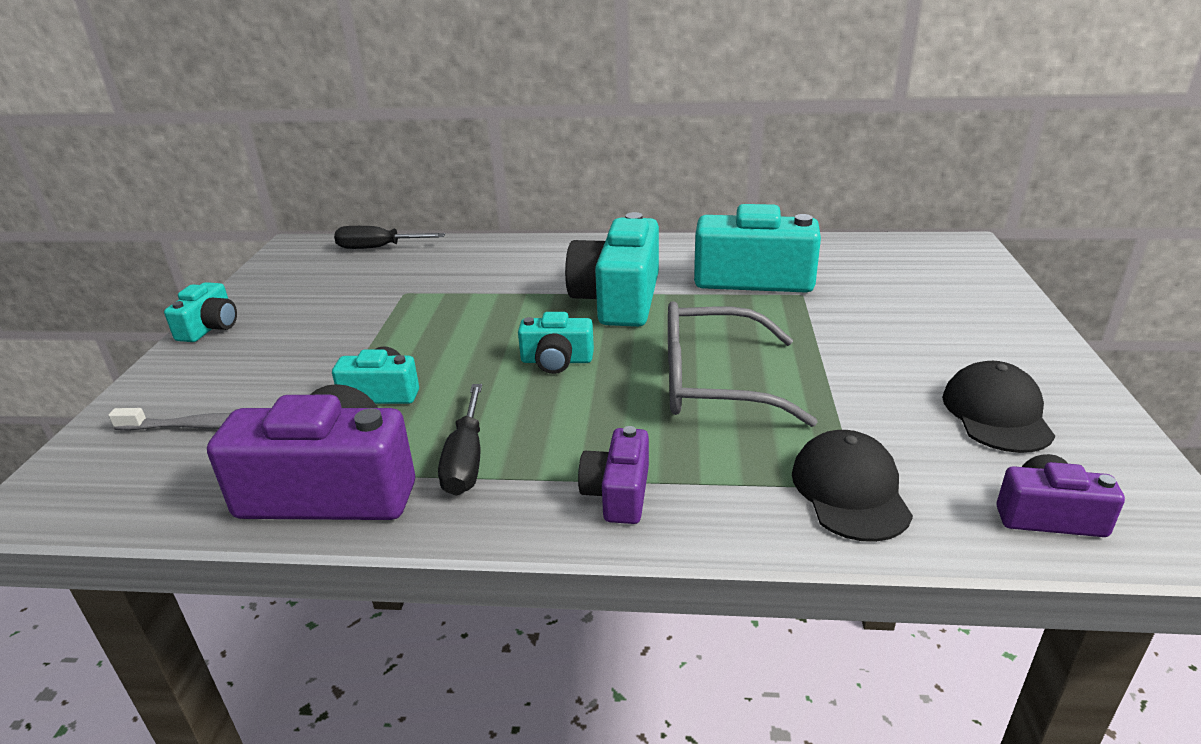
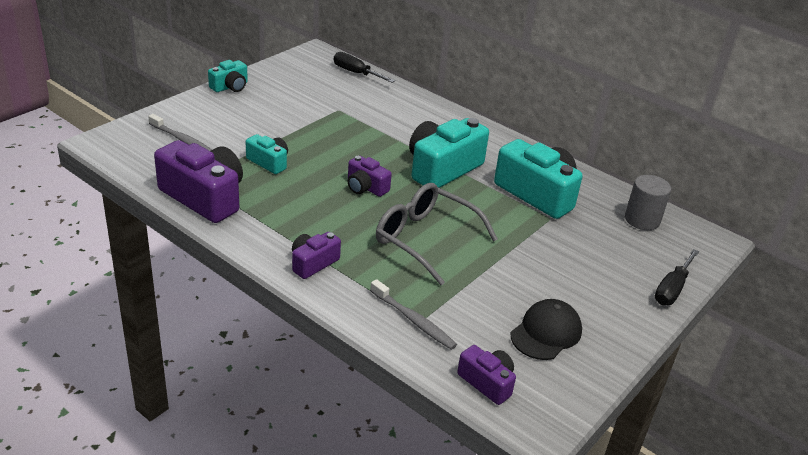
camera: 30 degrees right, 5 degrees up
black screwdriver [438,384,482,496] -> black screwdriver moved to [655,249,699,305]
turquoise camera [518,312,594,374] -> purple camera [348,156,392,197]
black cap [792,430,913,542] -> grey toothbrush [370,279,457,350]
none -> grey cylinder [625,175,671,230]

